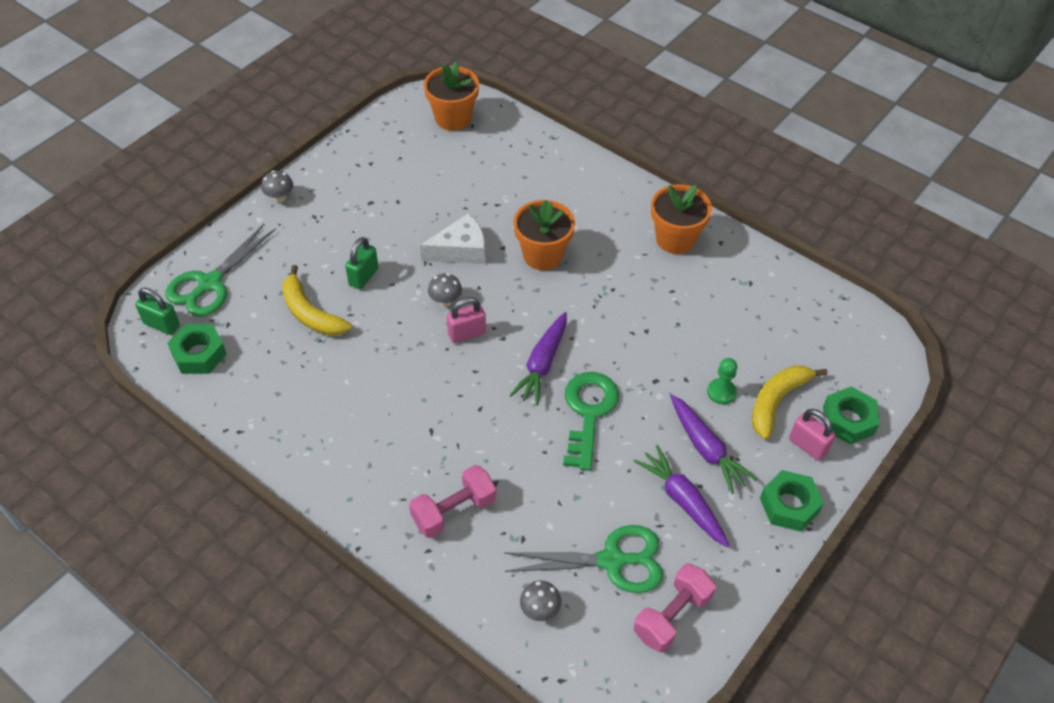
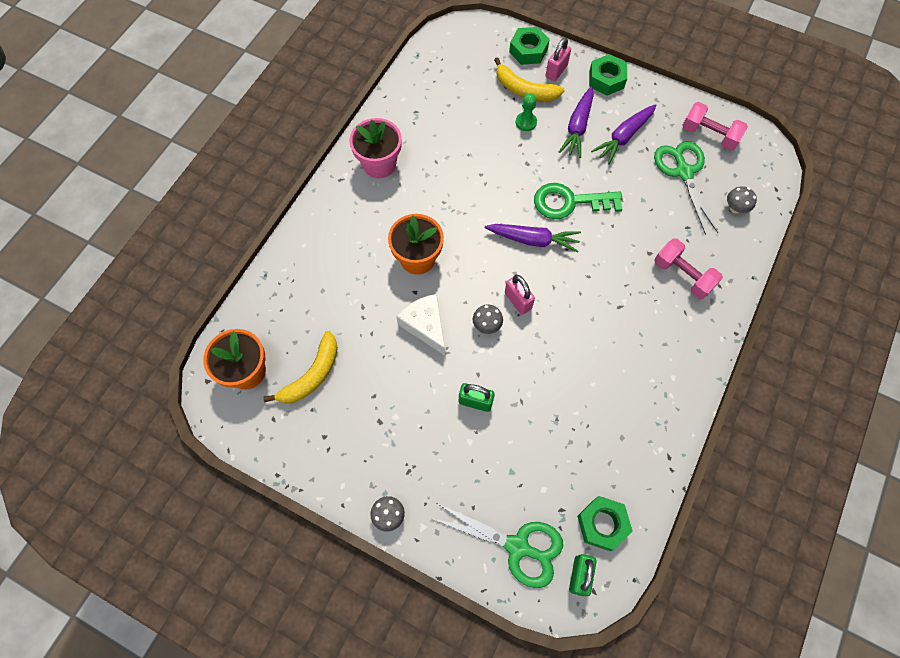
camera: 100 degrees left, 15 degrees up
yellow banana [282,265,352,336] -> yellow banana moved to [263,331,338,403]
orange flower pot [651,184,712,254] -> pink flower pot [349,118,402,179]
purple carrot [670,395,757,494] -> purple carrot turned 150 degrees clockwise [559,86,594,158]

